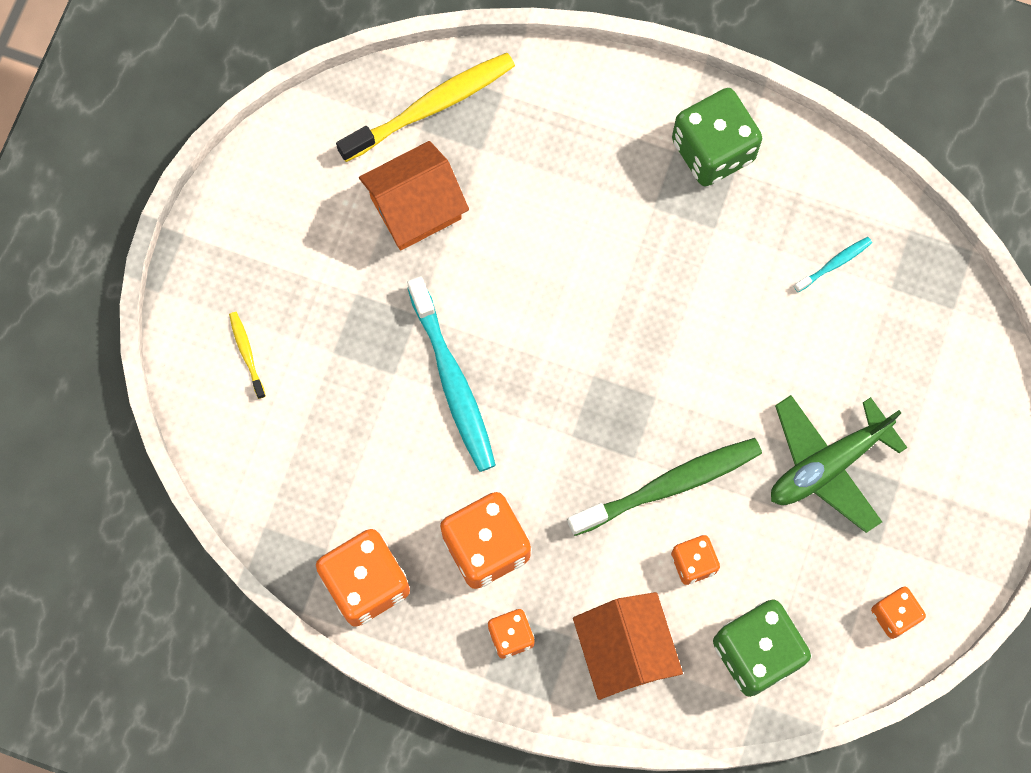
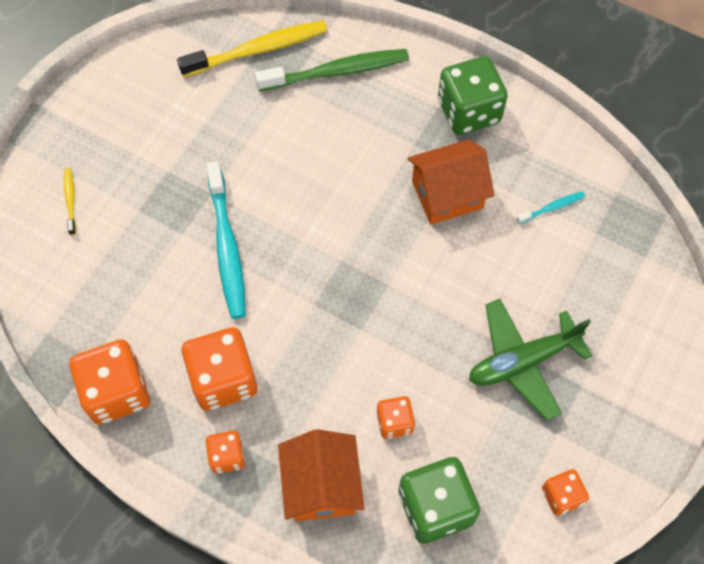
camera: 10 degrees right, 10 degrees down
orange house [359,141,469,250] -> orange house moved to [408,139,495,224]
green toothbrush [567,438,762,536] -> green toothbrush moved to [255,49,409,91]

